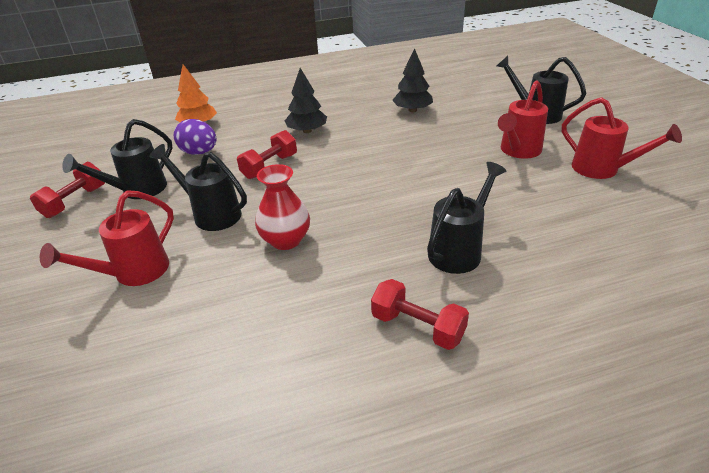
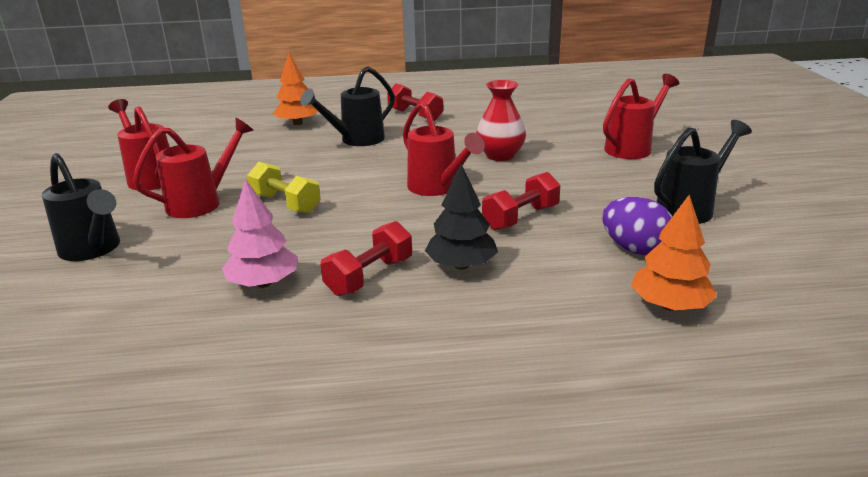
camera: 170 degrees left, 10 degrees down
red dumbbell [30,162,105,218] -> red dumbbell moved to [320,221,412,296]
black watering can [149,144,247,231] -> none
black tree [392,48,433,112] -> pink tree [222,179,298,288]
none -> yellow dumbbell [247,162,321,214]
none -> orange tree [273,53,319,125]
none -> red watering can [403,102,485,196]

